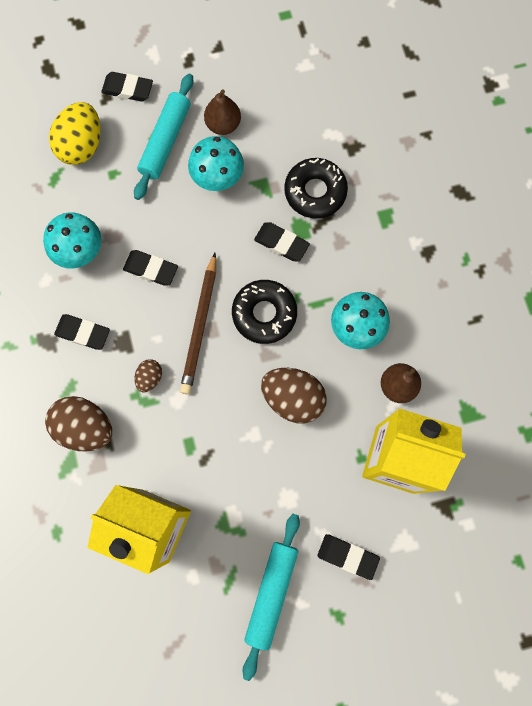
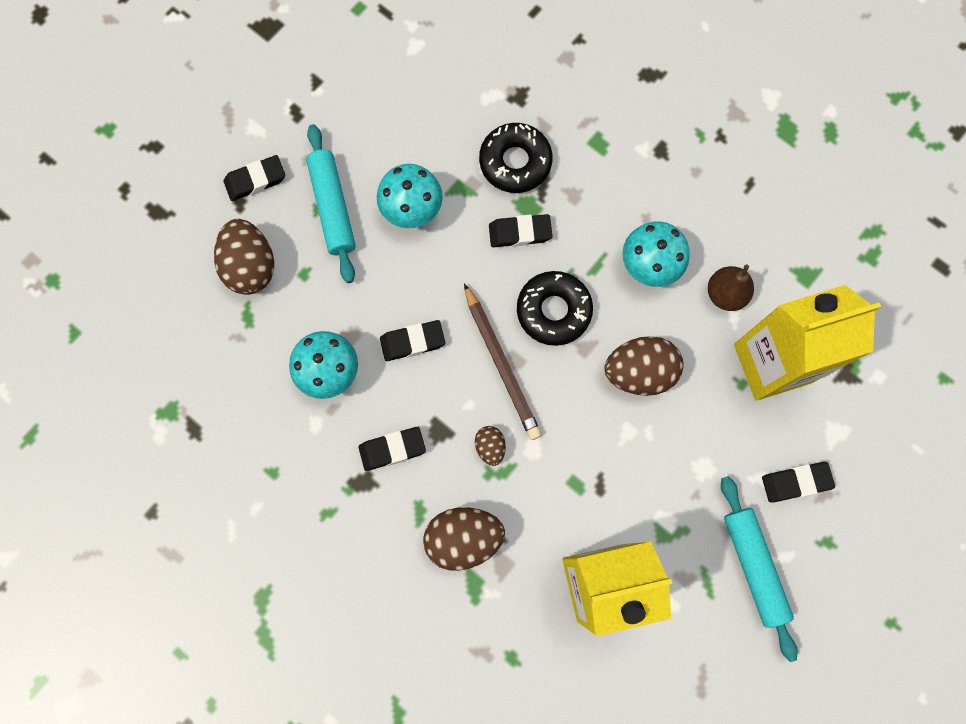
camera: 35 degrees left, 0 degrees up
yellow egg [49,102,100,165] -> brown egg [214,219,274,295]
brown pear [204,90,241,135] -> none

